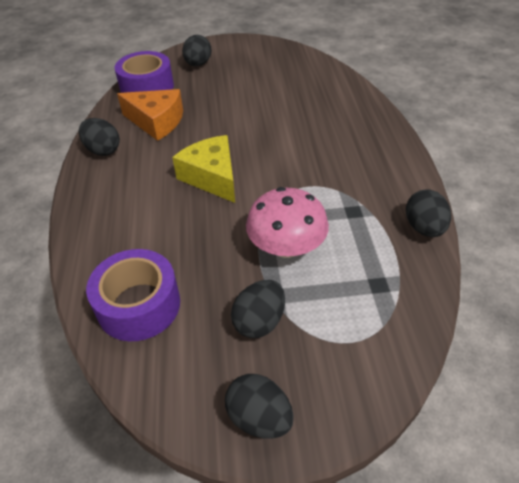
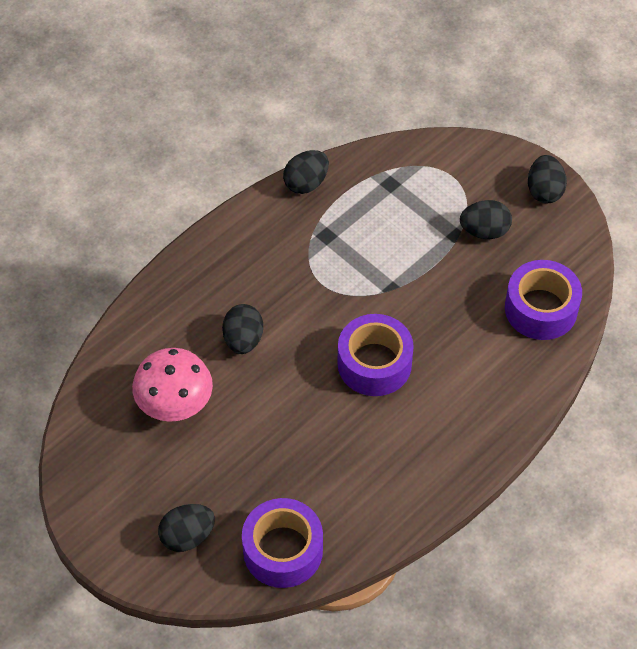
camera: 130 degrees left, 10 degrees up
black egg [79,118,120,156] -> black egg moved to [222,304,263,354]
orange cheese [117,89,183,141] -> none
yellow cheese [172,135,235,203] -> purple tape [337,314,414,396]
pink mushroom [246,187,329,258] -> pink mushroom moved to [132,348,213,422]

